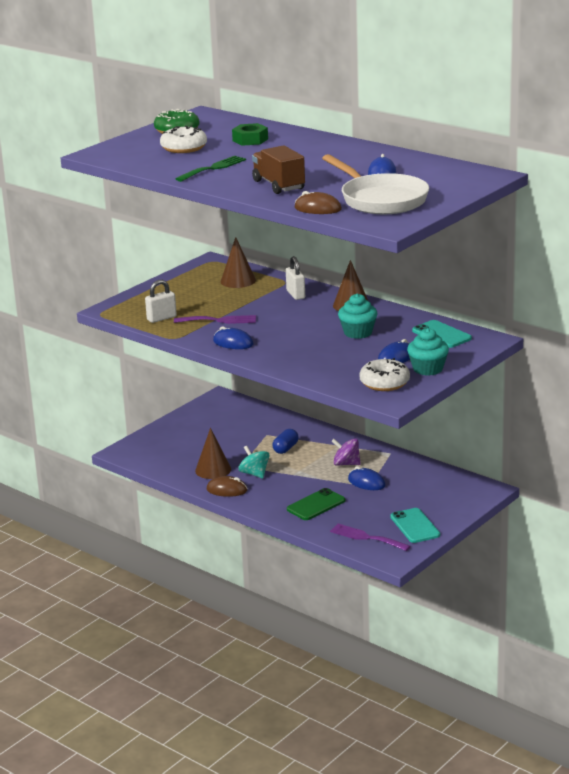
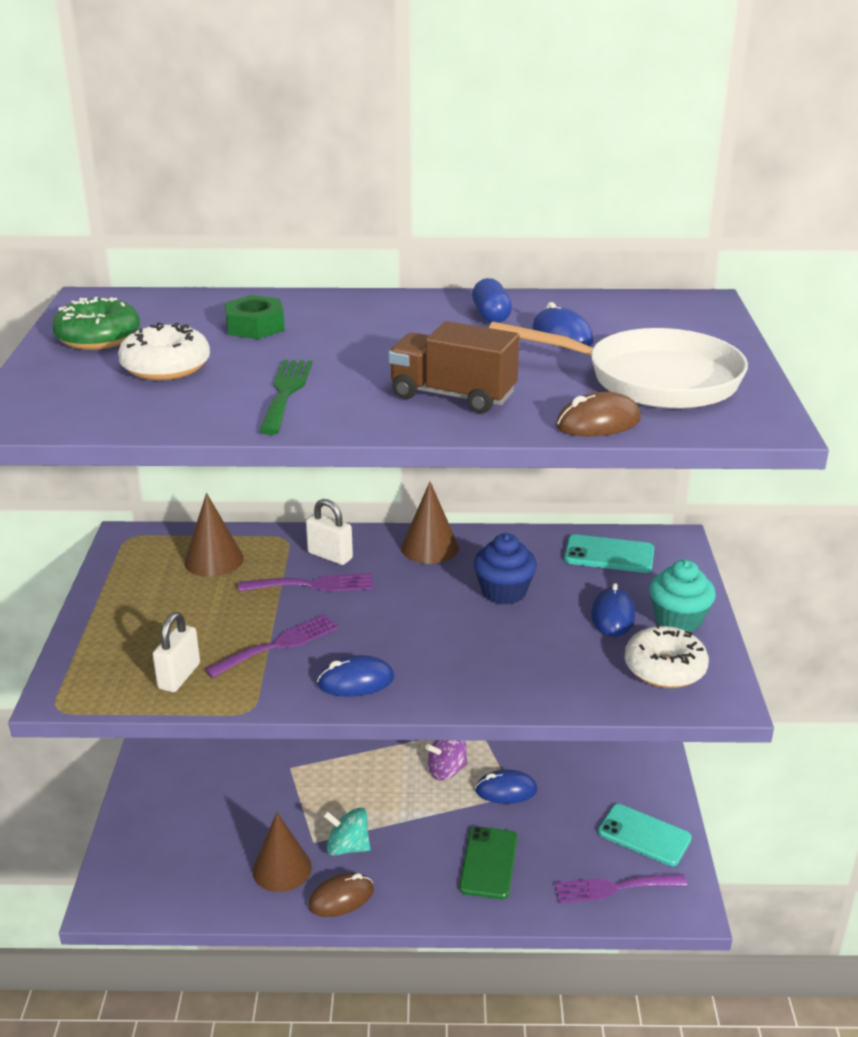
camera: 40 degrees left, 5 degrees up
blue capsule [272,429,298,454] -> blue capsule moved to [472,278,512,323]
turquoise cupcake [338,293,377,339] -> blue cupcake [474,533,537,605]
none -> purple fork [239,573,373,591]

